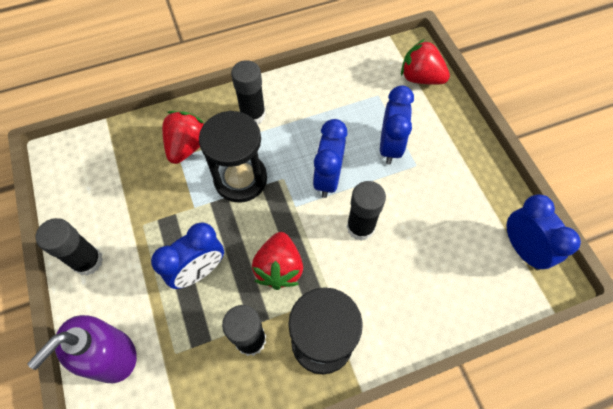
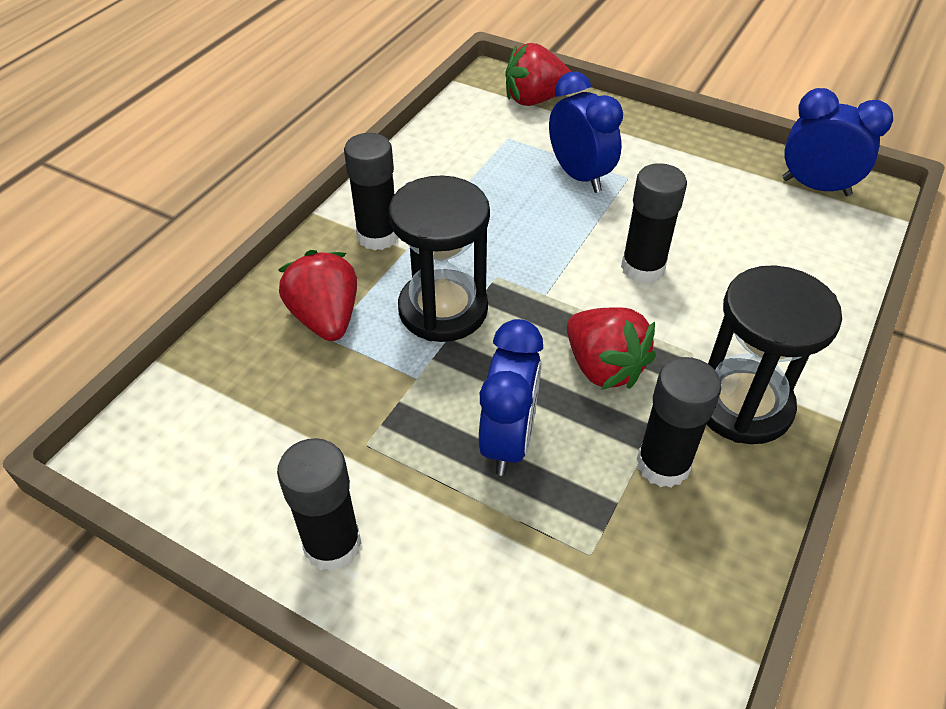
camera: 40 degrees left, 15 degrees down
purple soap dispenser [28,315,137,383] -> none
blue clock [313,119,347,198] -> none

